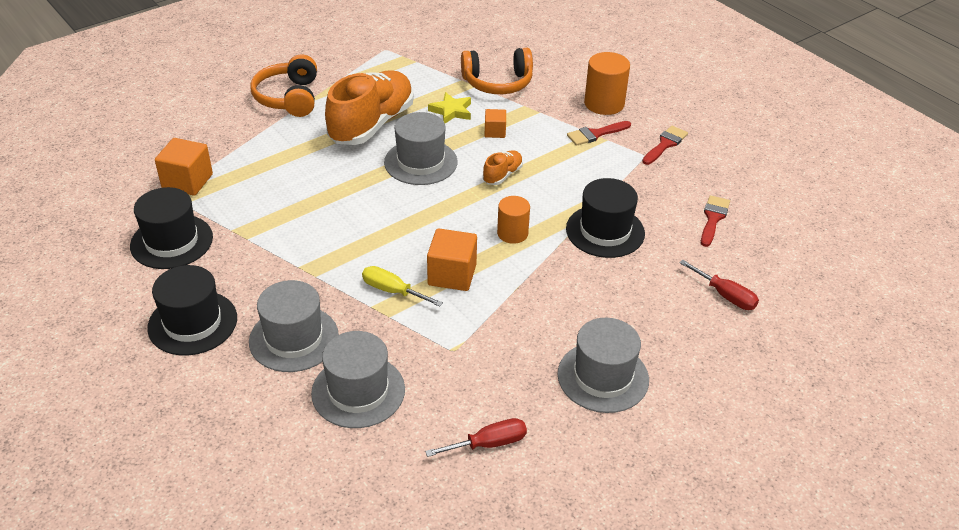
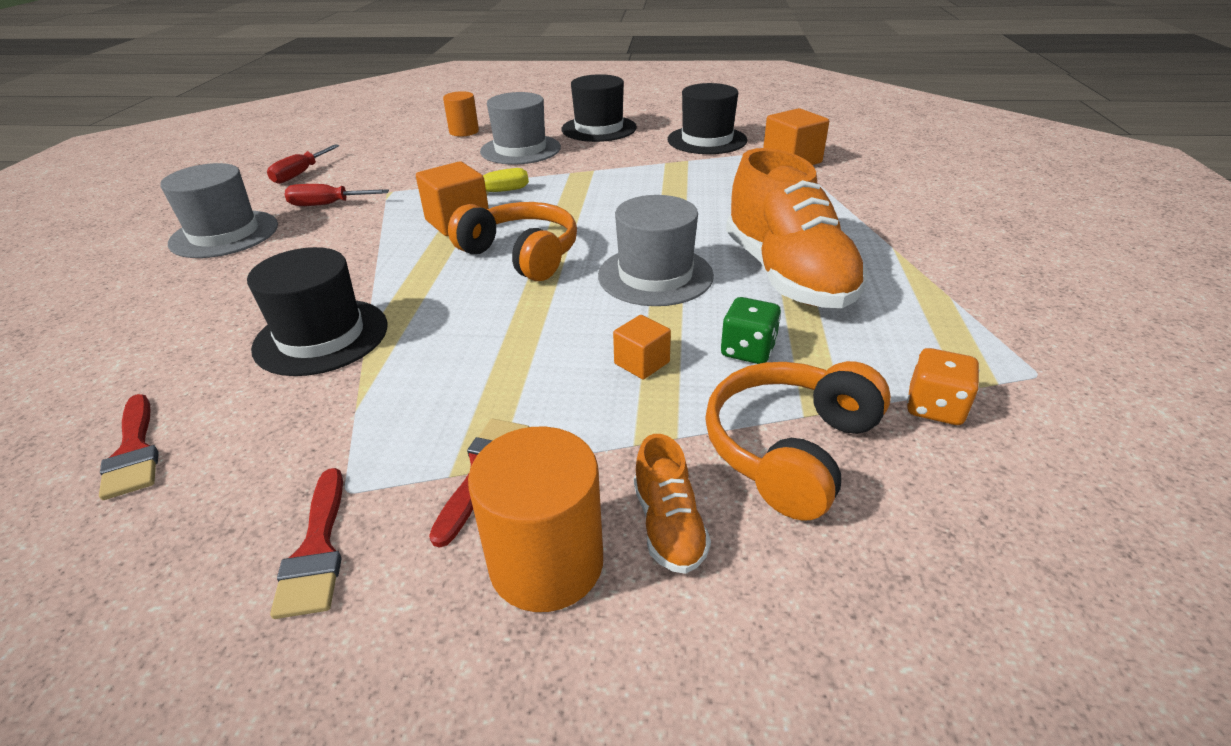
camera: 135 degrees right, 5 degrees down
orange headphones [250,54,317,117] -> orange headphones moved to [448,202,577,281]
grey hat [311,331,405,428] -> none
yellow star [428,92,471,123] -> green dice [721,297,781,364]
orange shoe [483,150,523,185] -> orange shoe moved to [634,434,711,574]
orange cylinder [497,196,530,244] -> orange cylinder moved to [443,91,479,137]
red screwdriver [679,260,759,310] -> red screwdriver moved to [285,184,389,206]
none -> orange dice [907,348,979,425]

